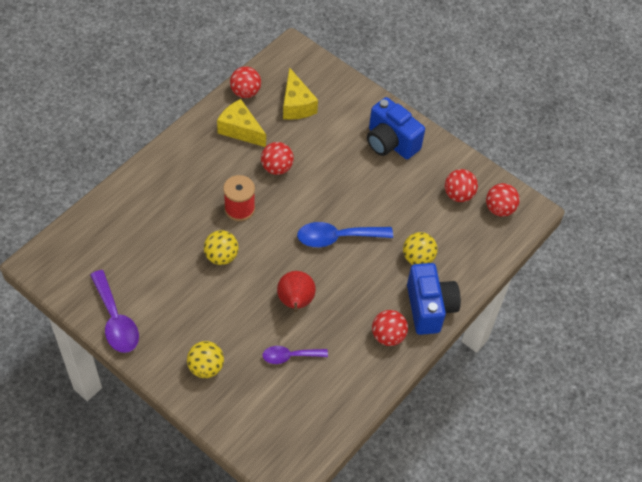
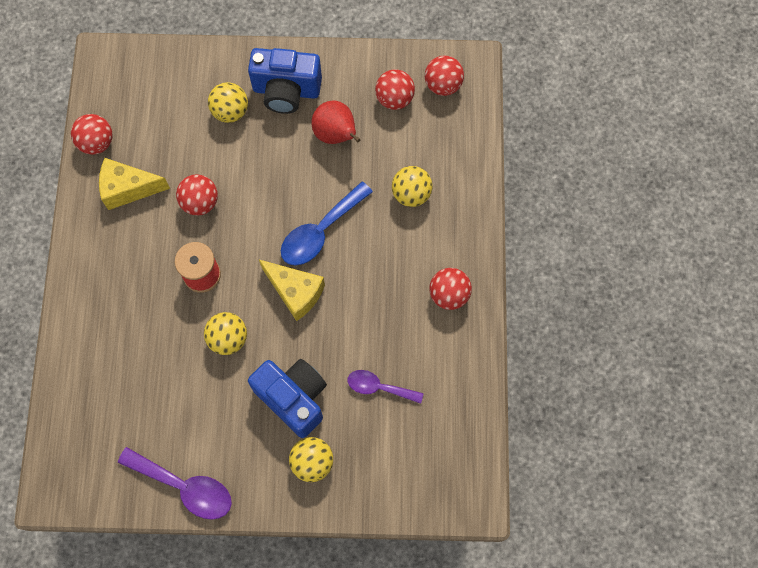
camera: 35 degrees left, 15 degrees up
purple spoon [262,346,328,364] -> purple spoon turned 60 degrees clockwise [347,370,424,404]
red pear [277,271,316,312] -> red pear moved to [311,101,360,144]
yellow cheese [283,67,318,120] -> yellow cheese moved to [259,260,325,321]
blue camera [407,263,461,335] -> blue camera moved to [248,359,327,438]
none -> yellow ball [208,82,248,123]

